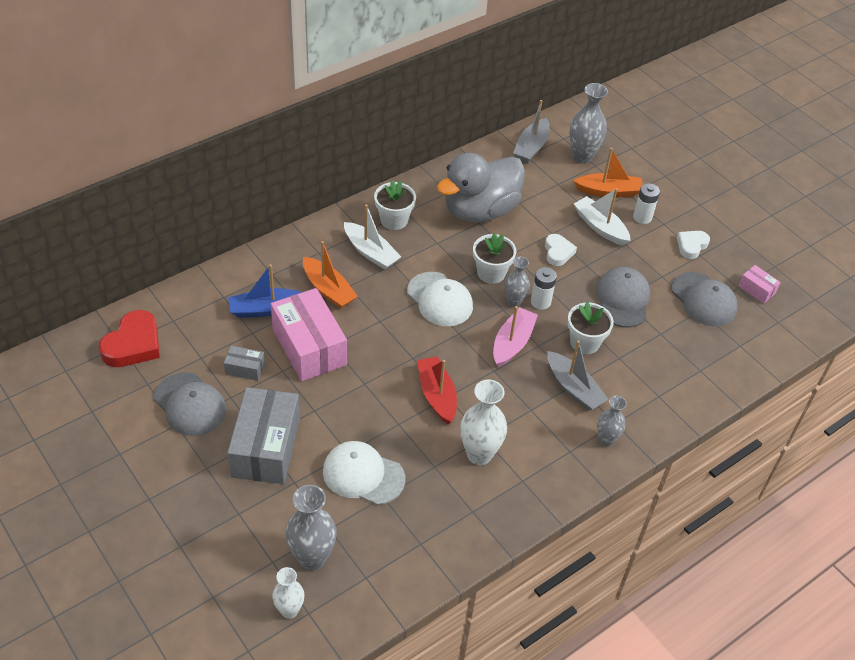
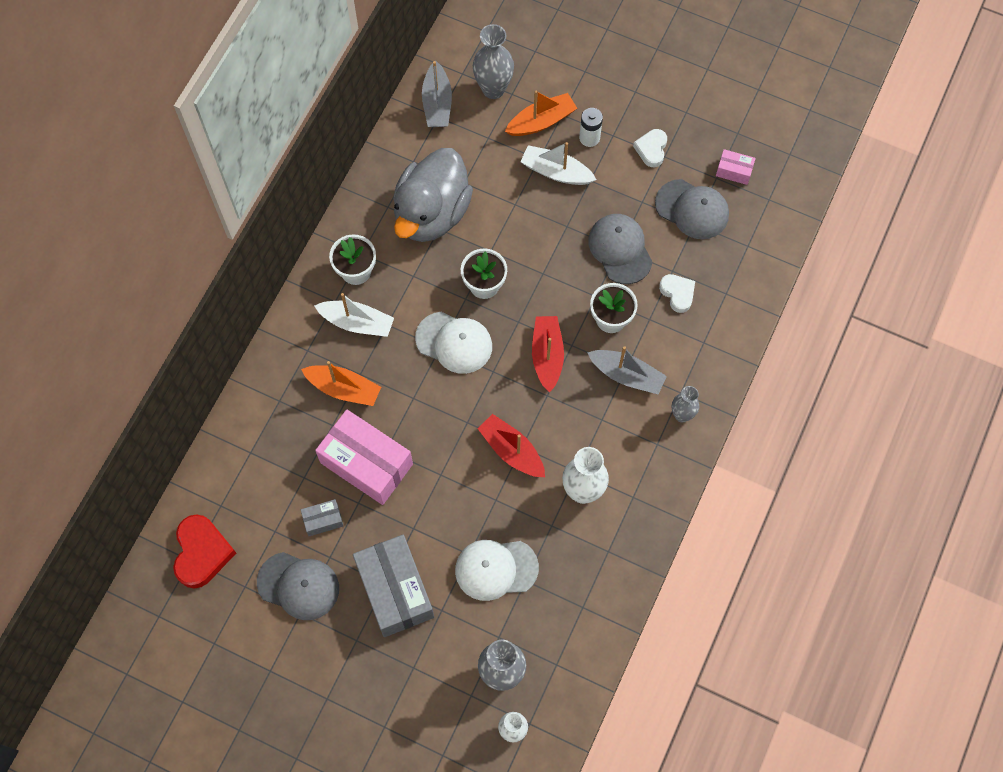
camera: 25 degrees left, 20 degrees up
blue boat [228,264,302,318] -> none
pink boat [493,306,538,367] -> red boat [532,316,564,393]
grey vase [504,257,530,307] -> none
white battery [531,267,557,310] -> none
white heart [545,234,577,266] -> white heart moved to [659,274,695,313]

